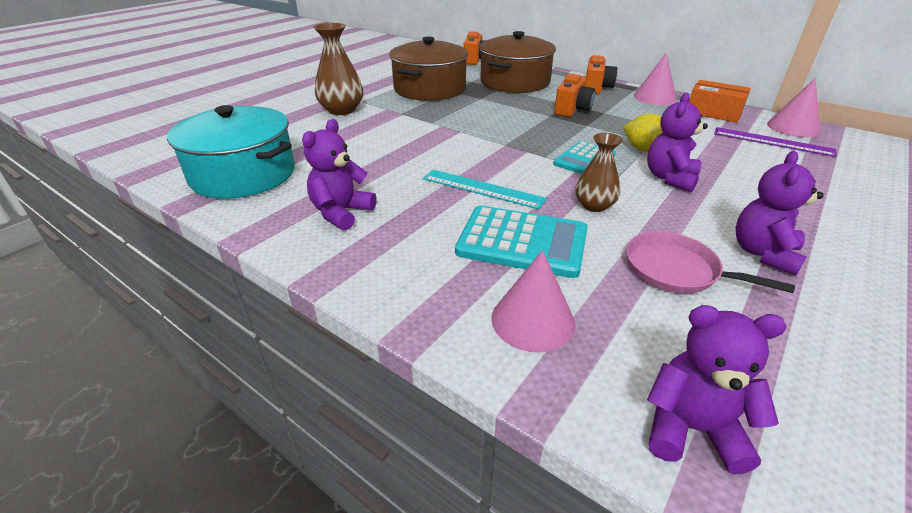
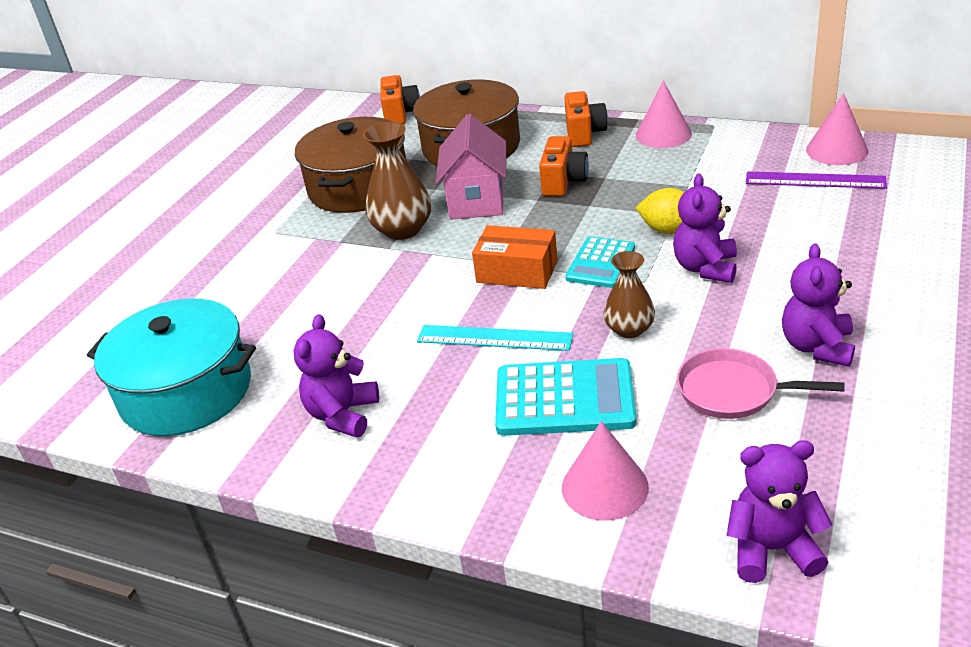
camera: 10 degrees left, 0 degrees up
brown vase [313,23,363,115] -> brown vase moved to [363,122,431,240]
orange box [689,80,751,123] -> orange box moved to [472,225,558,289]
none -> pink house [436,114,506,220]

